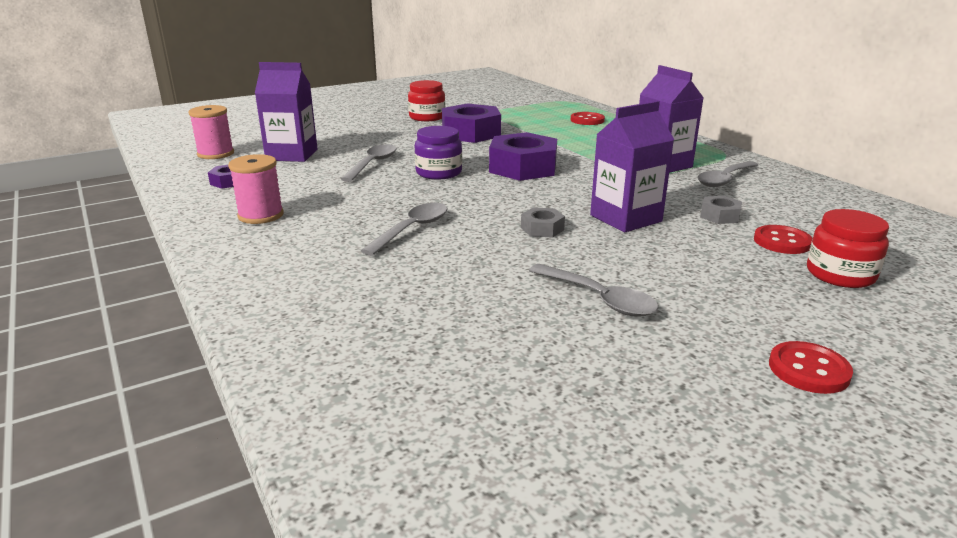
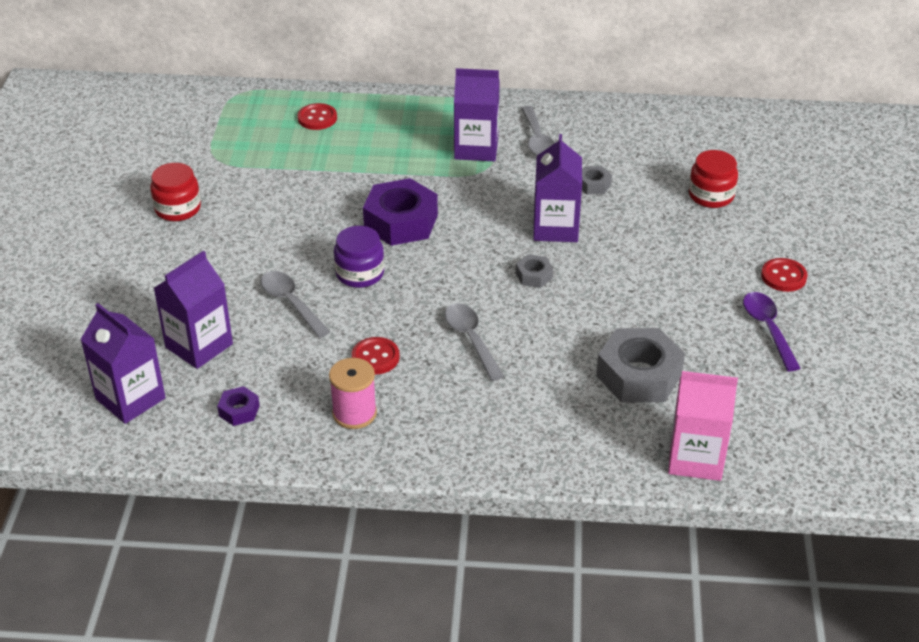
camera: 55 degrees left, 15 degrees up
pink spool [188,105,234,159] -> purple carton [80,303,166,424]
purple nut [442,103,501,143] -> none
grey spoon [529,264,658,317] -> none
red button [754,225,812,254] -> red button moved to [352,337,400,375]
none -> grey nut [596,328,685,403]
none -> pink carton [668,371,738,481]
none -> purple spoon [743,292,800,371]

